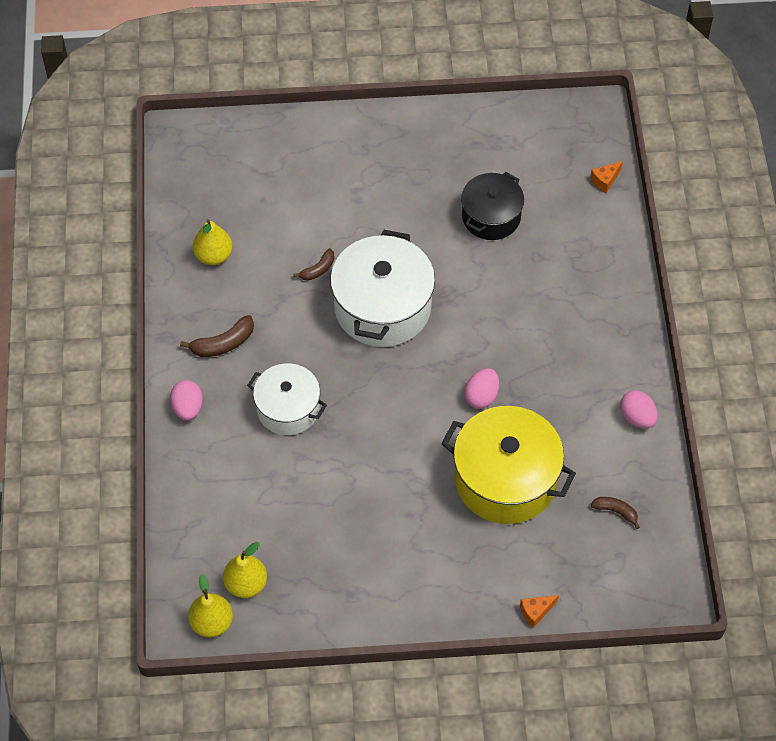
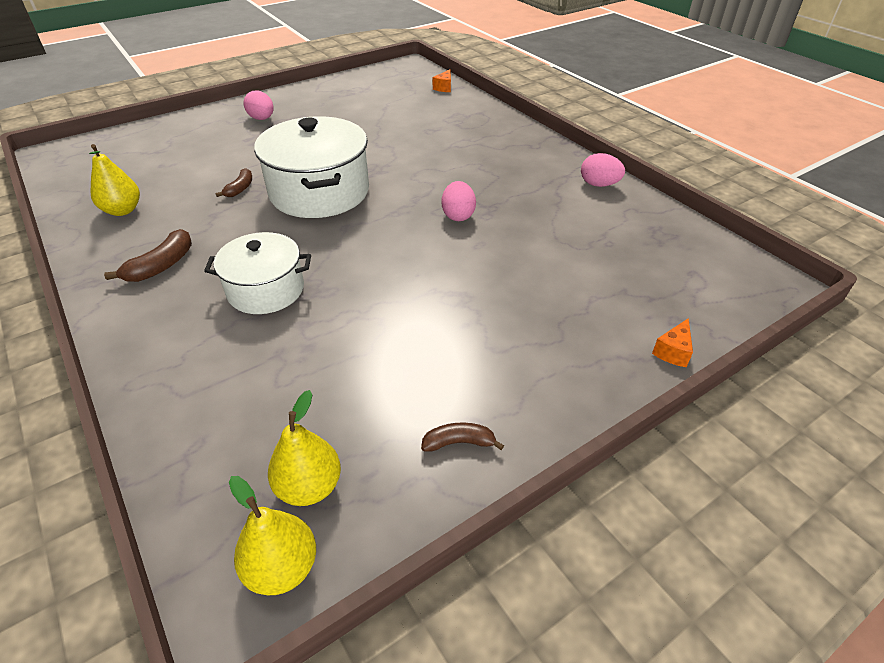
camera: 30 degrees left, 15 degrees down
pink egg [170,380,203,420] -> pink egg moved to [244,90,274,120]
yellow pot [441,406,576,524] -> none
black pot [461,172,524,240] -> none
brown banana [591,497,640,529] -> brown banana moved to [421,423,504,452]

